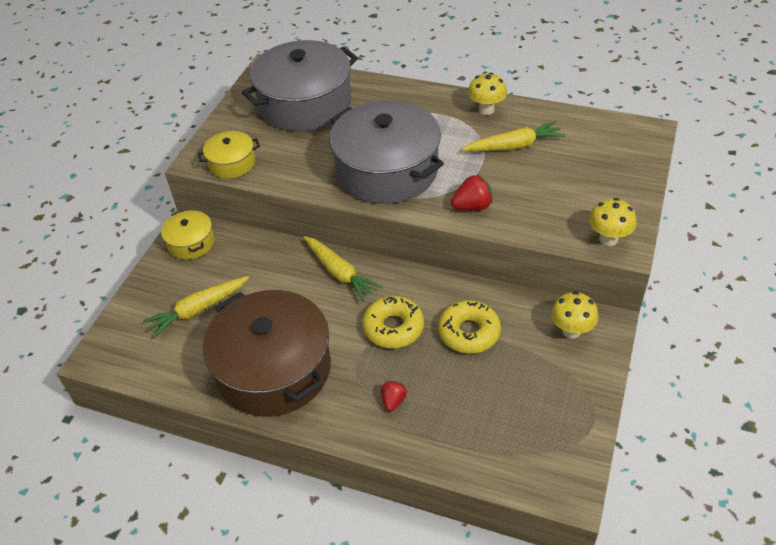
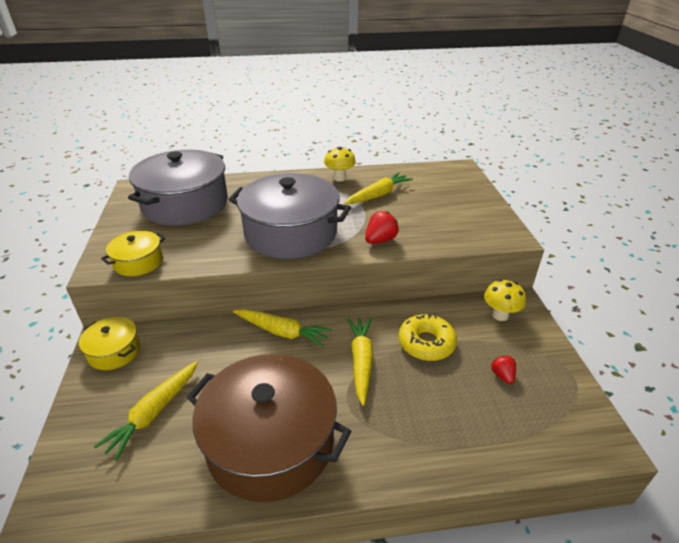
camera: 30 degrees left, 10 degrees down
yellow donut [362,296,424,348] -> yellow carrot [347,318,373,406]
red strawberry [381,381,407,412] -> red strawberry moved to [491,355,516,384]
yellow mushroom [589,198,637,246] -> none

